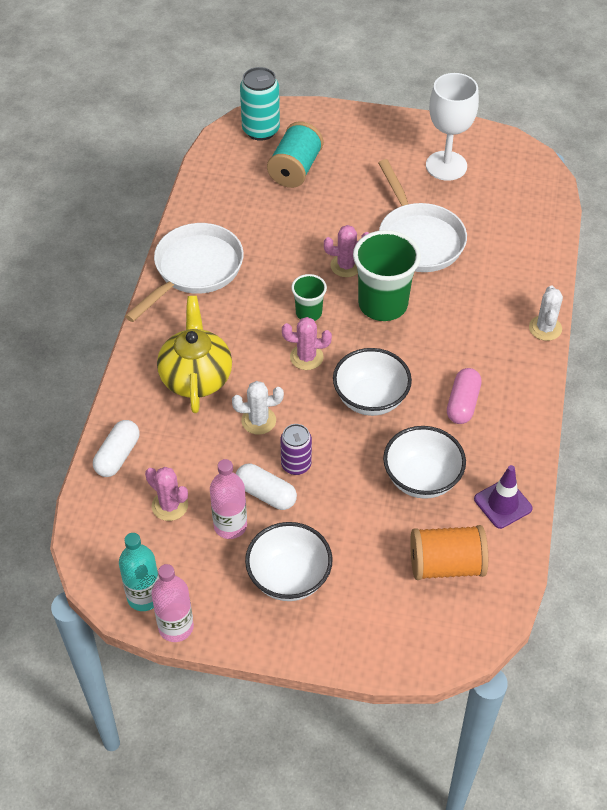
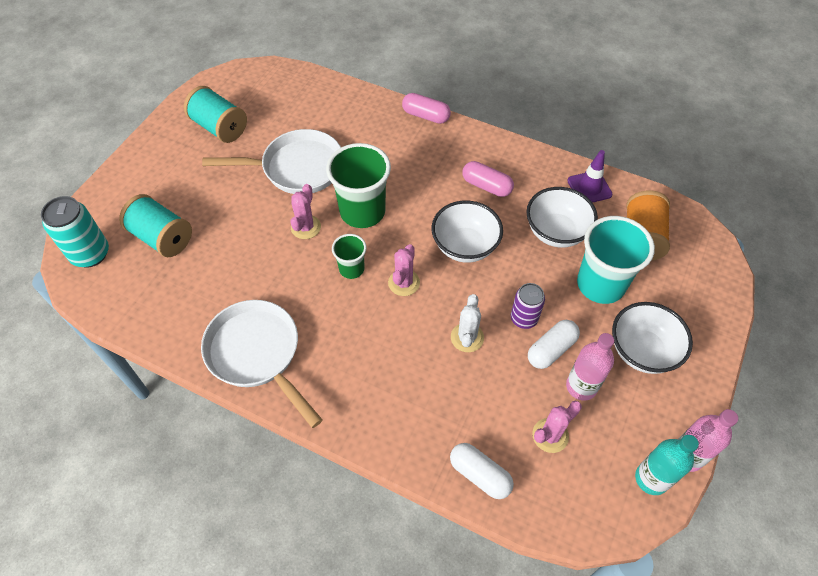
camera: 75 degrees left, 5 degrees up
yellow teapot [157,296,232,413] -> none
white goblet [426,73,479,181] -> turquoise spool [184,86,247,143]
white cactus [529,286,563,341] -> pink capsule [402,93,451,124]
none -> turquoise cup [577,216,655,304]

